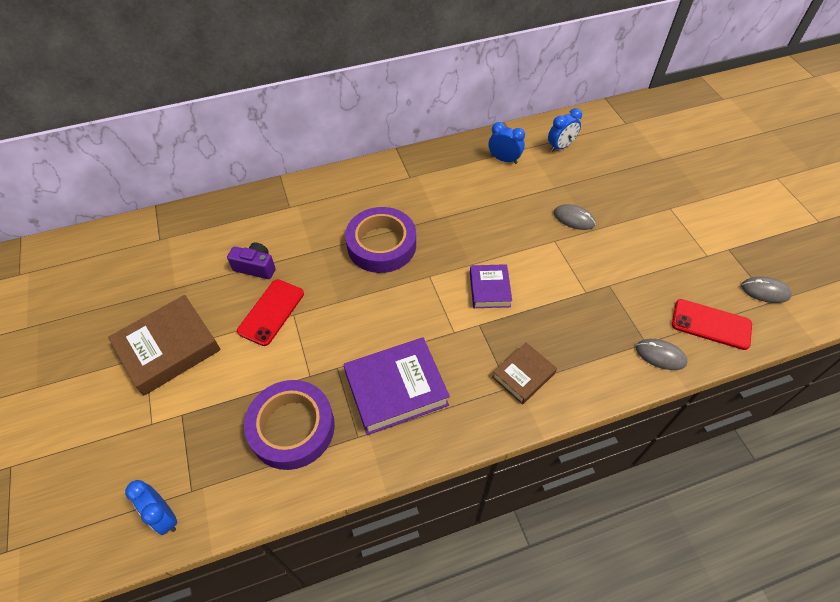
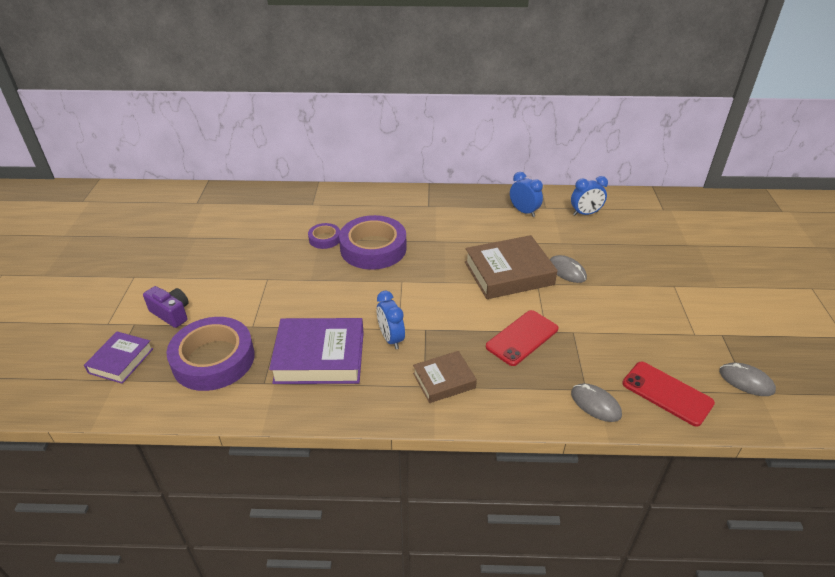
camera: 20 degrees right, 15 degrees down
brown book [108,295,221,395] -> brown book moved to [465,235,558,299]
blue clock [125,480,177,535] -> blue clock moved to [377,291,405,349]
purple camera [227,242,276,279] -> purple camera moved to [143,286,189,328]
red phone [237,279,304,346] -> red phone moved to [486,310,558,366]
purple book [470,264,512,308] -> purple book moved to [84,332,153,384]
none -> purple tape [308,223,340,249]

